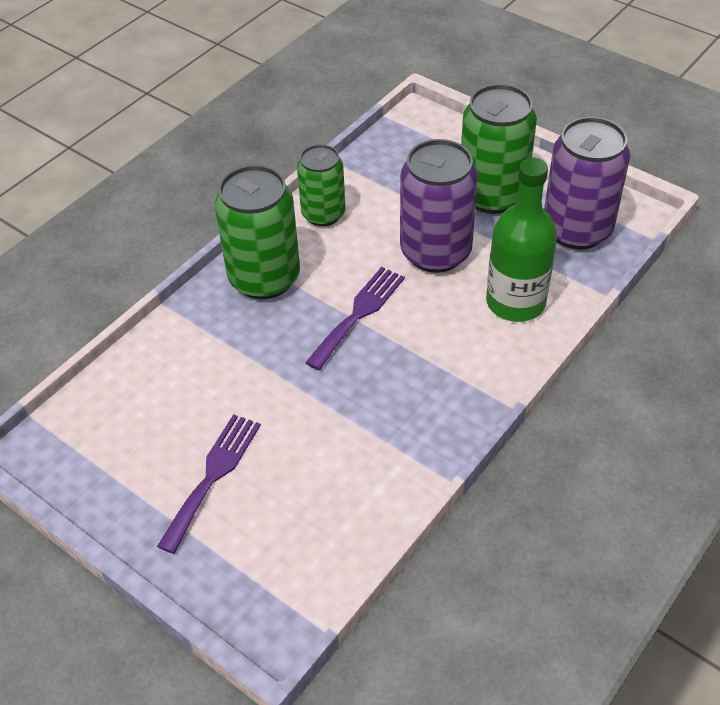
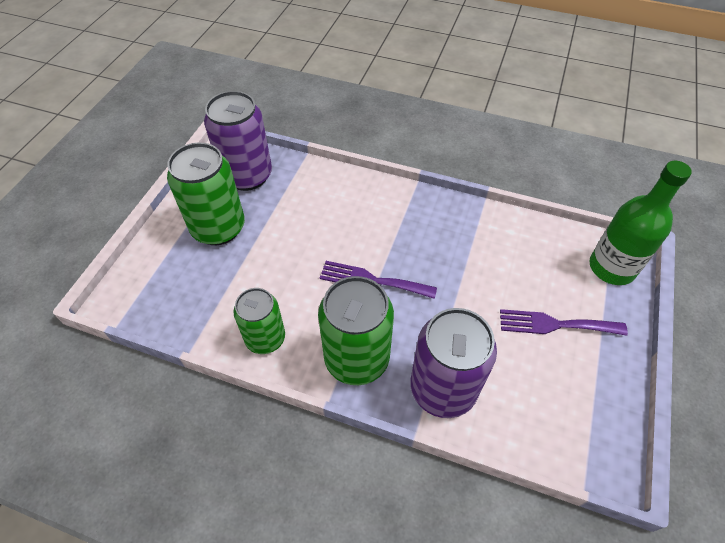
camera: 110 degrees left, 5 degrees up
purple can [400,139,478,273] -> purple can moved to [410,308,497,418]
green bottle [486,158,557,322] -> green bottle moved to [589,161,692,285]

